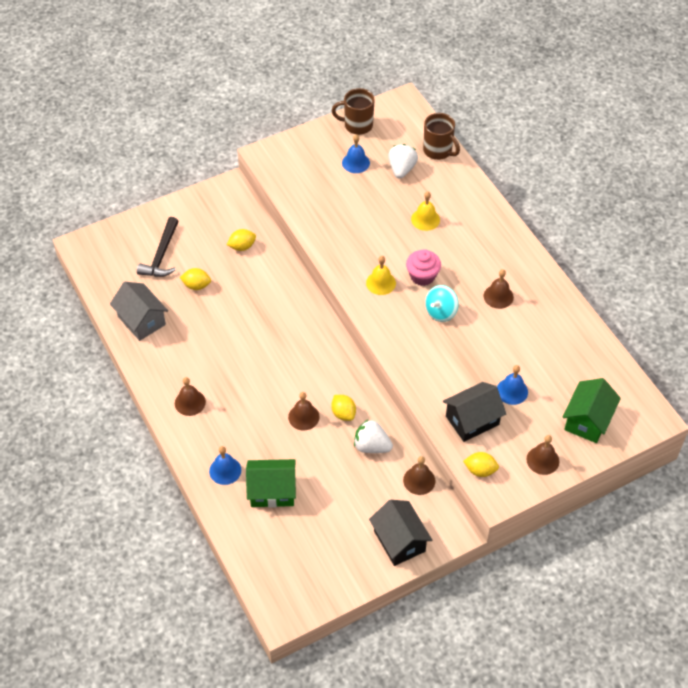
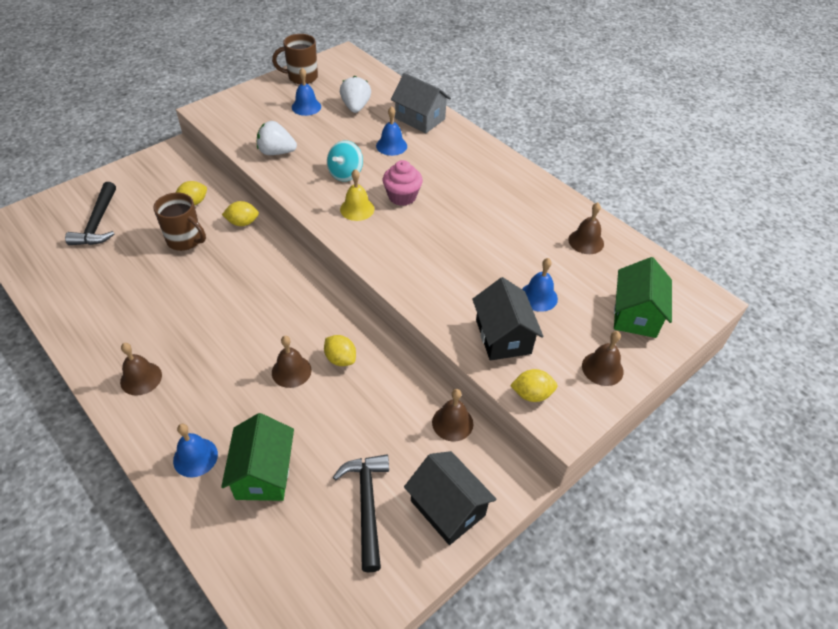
camera: 15 degrees left, 5 degrees down
grey house [110,282,168,341] -> grey house moved to [391,73,451,133]
yellow lemon [180,268,211,290] -> yellow lemon moved to [222,201,259,226]
green house [246,459,296,508] -> green house turned 75 degrees counterclockwise [221,413,294,501]
white strawberry [354,420,393,453] -> white strawberry moved to [257,121,297,155]
yellow bell [411,192,440,231] -> blue bell [376,106,407,156]
brown mug [423,113,460,160] -> brown mug moved to [154,193,206,251]
turquoise spinning top [425,285,459,322] -> turquoise spinning top moved to [327,140,363,182]
black house [443,382,506,442] -> black house turned 60 degrees counterclockwise [472,277,543,361]
brown bell [484,269,514,309] -> brown bell moved to [568,202,604,254]
none -> black hammer [333,454,389,572]

